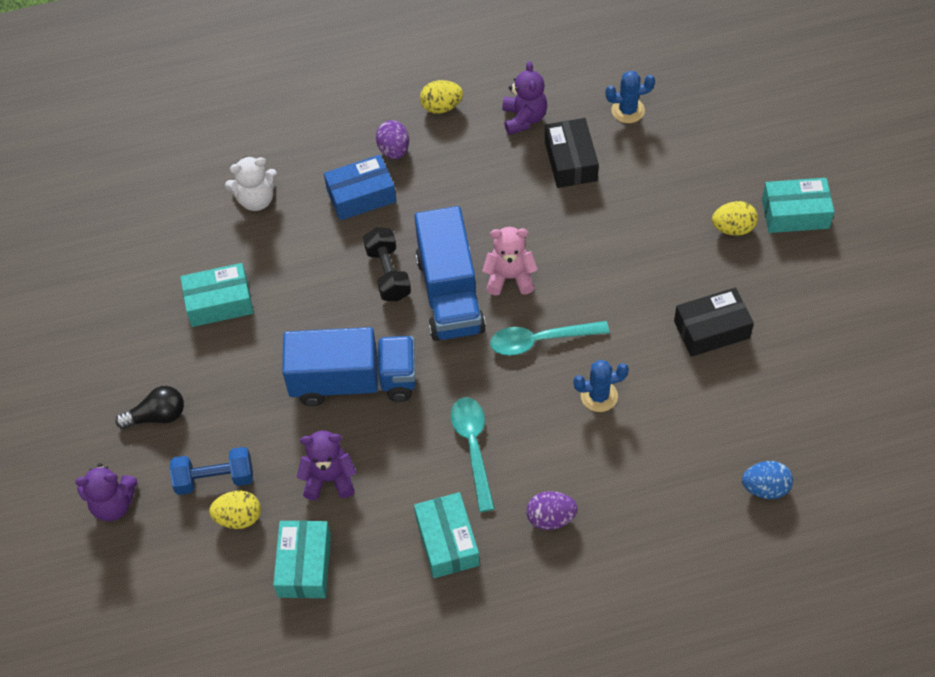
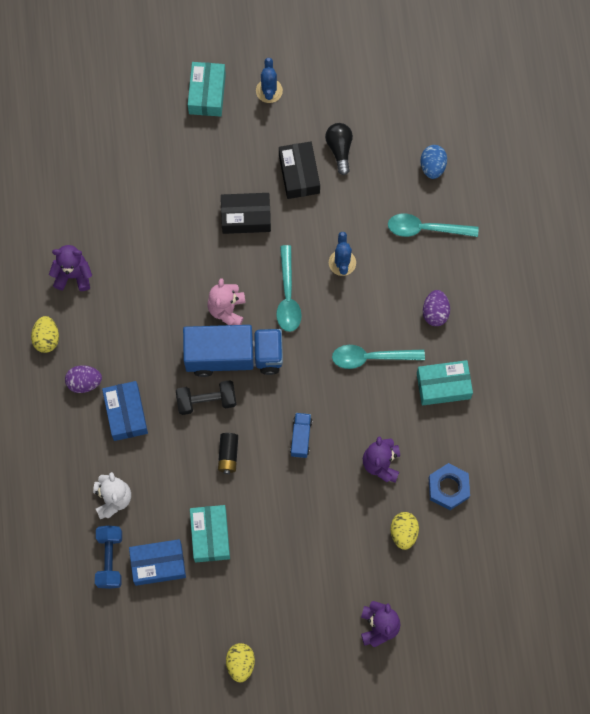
camera: 85 degrees left, 15 degrees up
black light bulb [115,386,184,429] -> black light bulb moved to [325,123,353,175]
blue dumbbell [169,447,253,495] -> blue dumbbell moved to [95,526,122,589]
turquoise box [273,520,331,598] -> blue nut [428,463,470,510]
blue truck [282,327,416,406] -> blue truck [290,413,312,458], size x0.44
black box [545,118,599,188] -> black box moved to [221,193,271,234]
blue cactus [605,71,655,123] -> blue cactus moved to [256,58,283,103]
yellow egg [712,201,758,236] -> yellow egg moved to [226,643,255,682]
none -> blue box [129,539,186,586]
none -> black battery [218,433,238,474]
none -> turquoise spoon [388,213,478,237]

